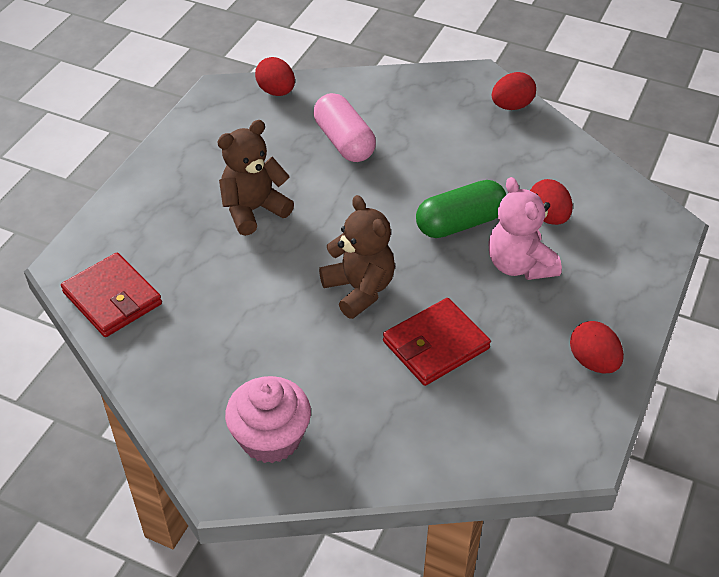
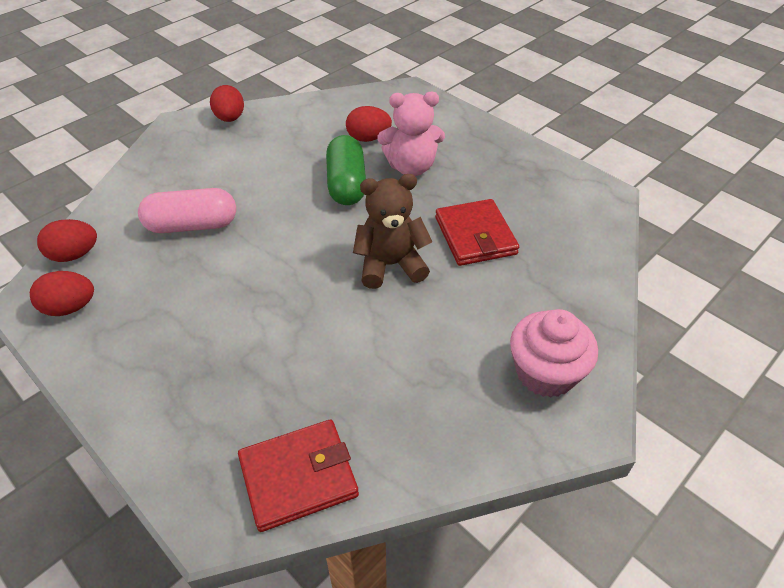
camera: 70 degrees left, 0 degrees up
brown teddy bear [217,120,294,236] -> none
red egg [570,321,624,374] -> red egg moved to [30,271,94,316]

